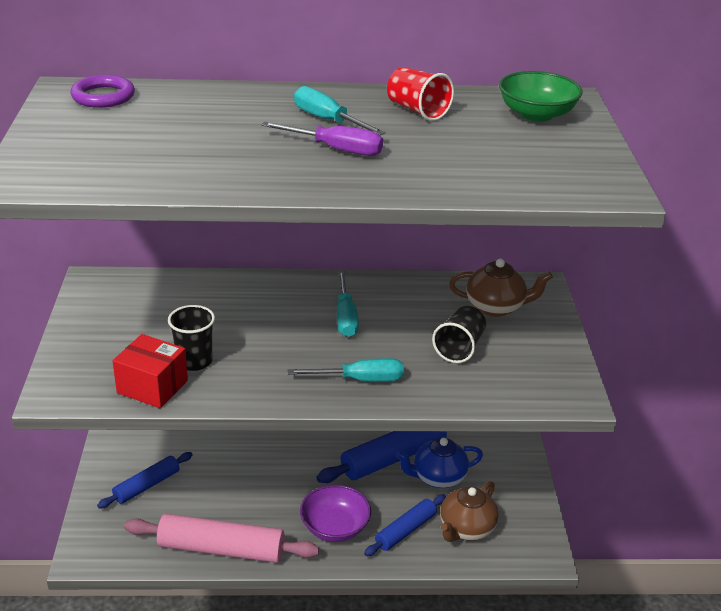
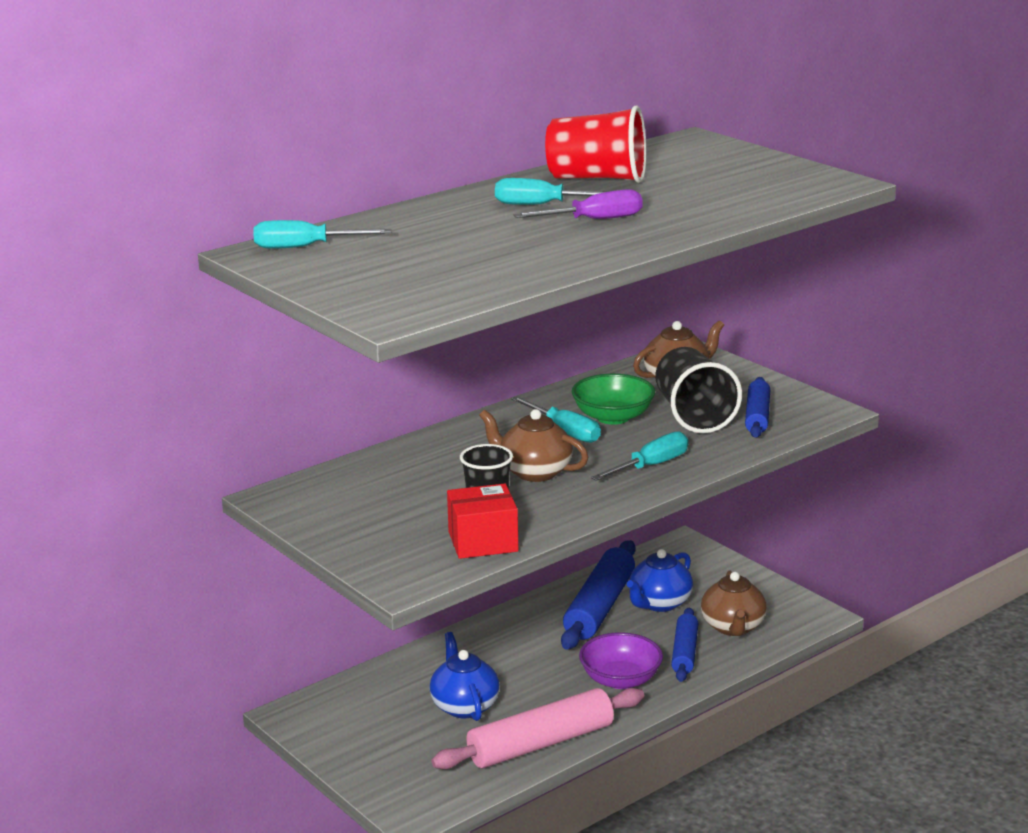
camera: 35 degrees left, 10 degrees down
purple ring [70,75,135,108] -> turquoise screwdriver [253,220,392,249]
blue rolling pin [97,452,192,509] -> blue rolling pin moved to [745,377,770,438]
red cup [387,67,454,121] -> red cup [545,105,646,183], size x1.53
black cup [432,306,486,363] -> black cup [655,347,742,433], size x1.53
green bowl [499,71,583,122] -> green bowl moved to [572,374,655,425]
none -> blue teapot [430,632,500,721]
none -> brown teapot [479,409,588,482]

